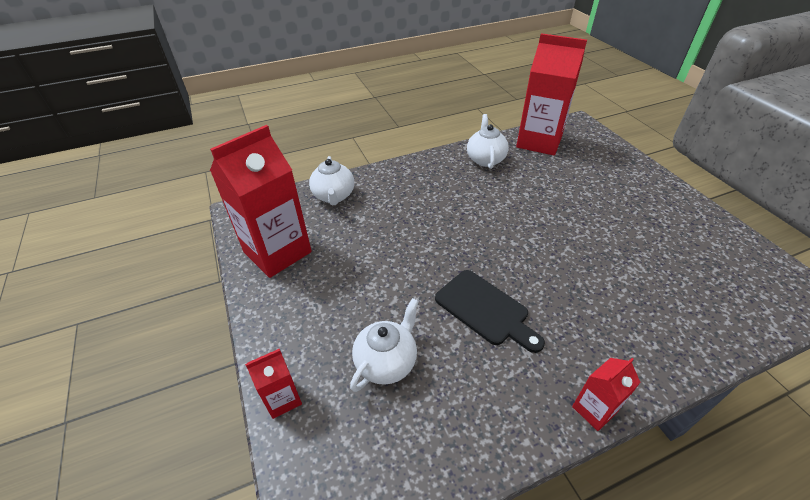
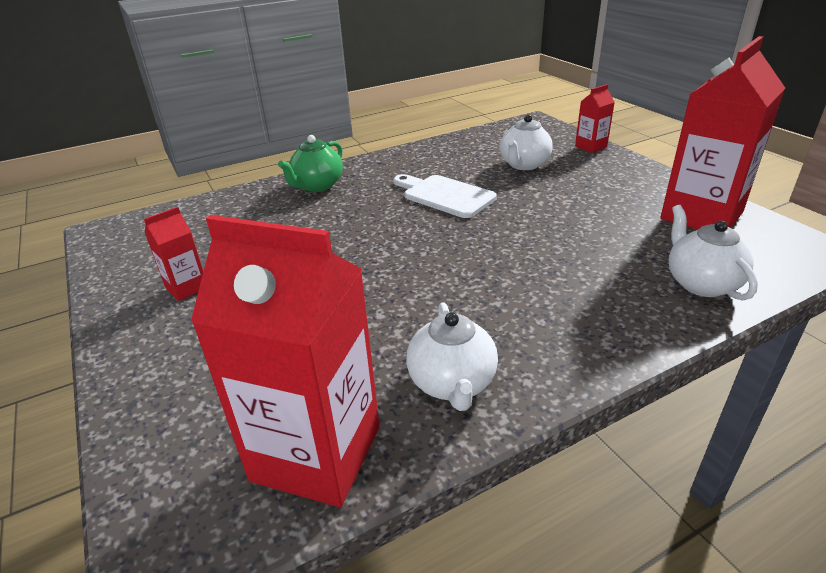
camera: 175 degrees right, 10 degrees down
black cutting board [435,270,545,353] -> white cutting board [394,174,497,218]
red carton [572,358,641,431] -> red carton moved to [144,207,204,301]
none -> green teapot [278,135,343,192]

